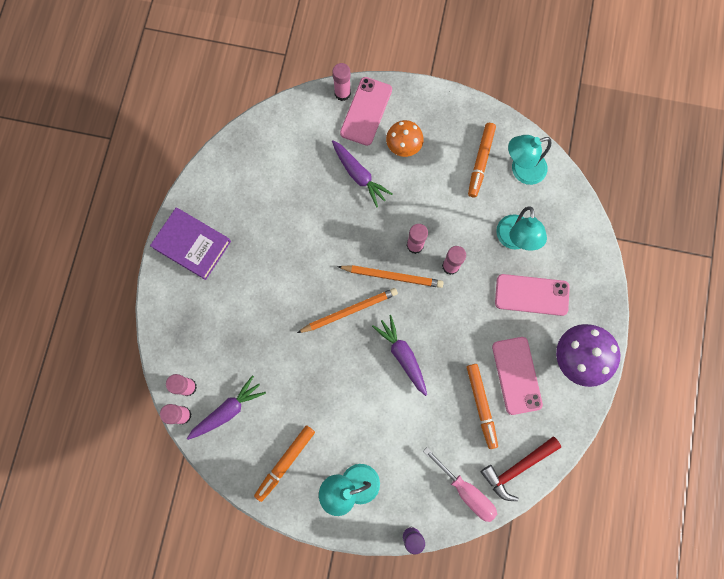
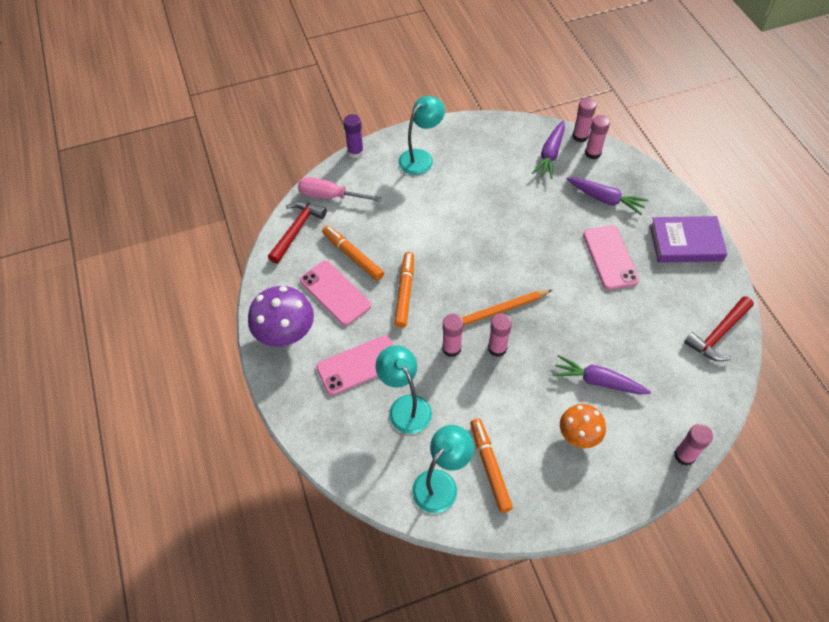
camera: 150 degrees right, 20 degrees down
orange marker [254,425,315,502] -> orange marker moved to [394,252,414,328]
orange pencil [297,288,398,333] -> none
pink phone [340,77,392,146] -> pink phone moved to [583,225,639,290]
purple carrot [372,315,427,396] -> purple carrot moved to [567,177,649,215]
none -> red hammer [684,296,754,361]

